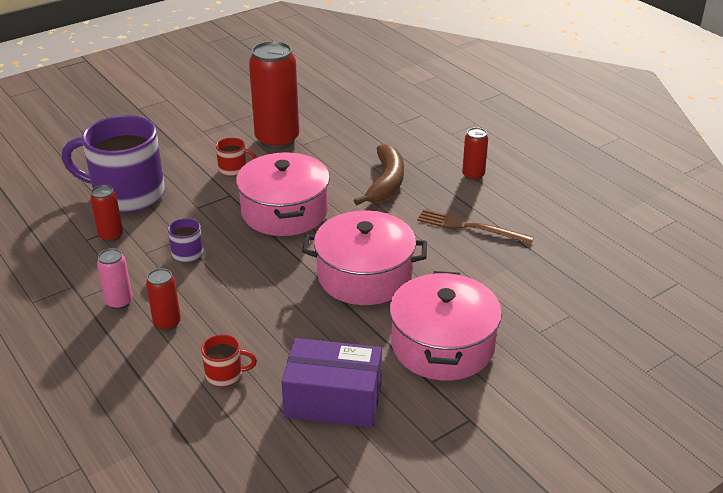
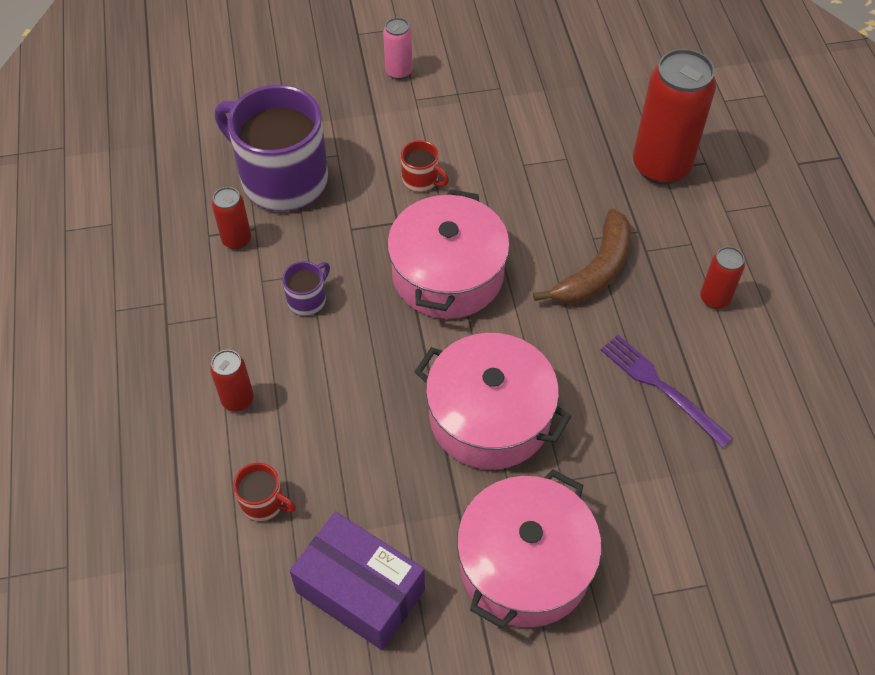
camera: 25 degrees right, 20 degrees up
pink can [97,248,133,309] -> pink can moved to [383,18,412,80]
red can [249,41,299,149] -> red can moved to [633,49,716,185]
brown fork [417,209,534,244] -> purple fork [601,335,733,448]

